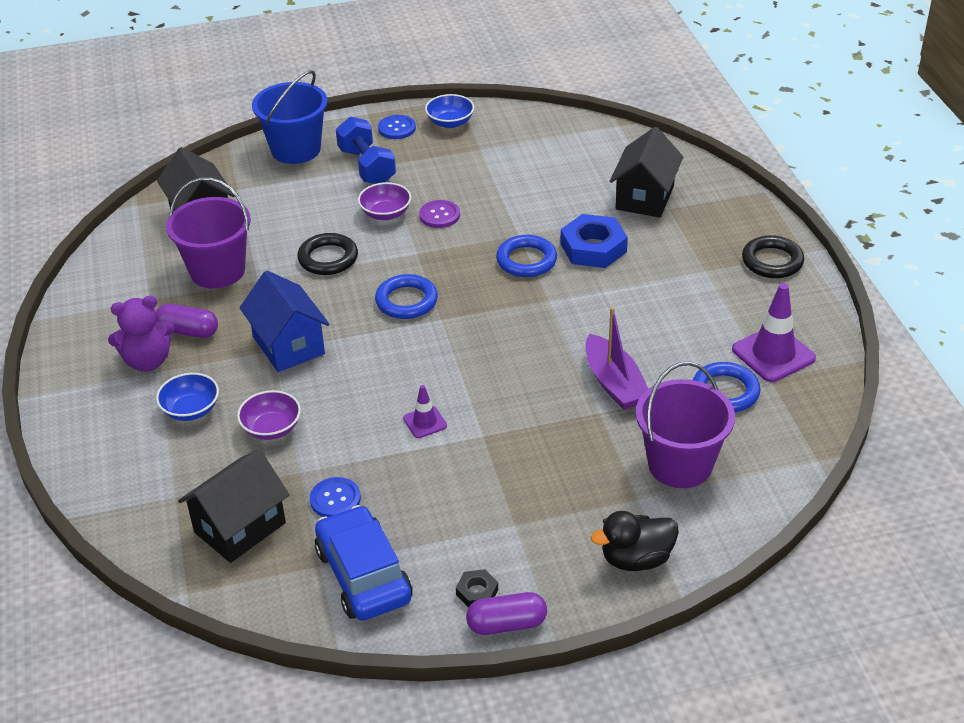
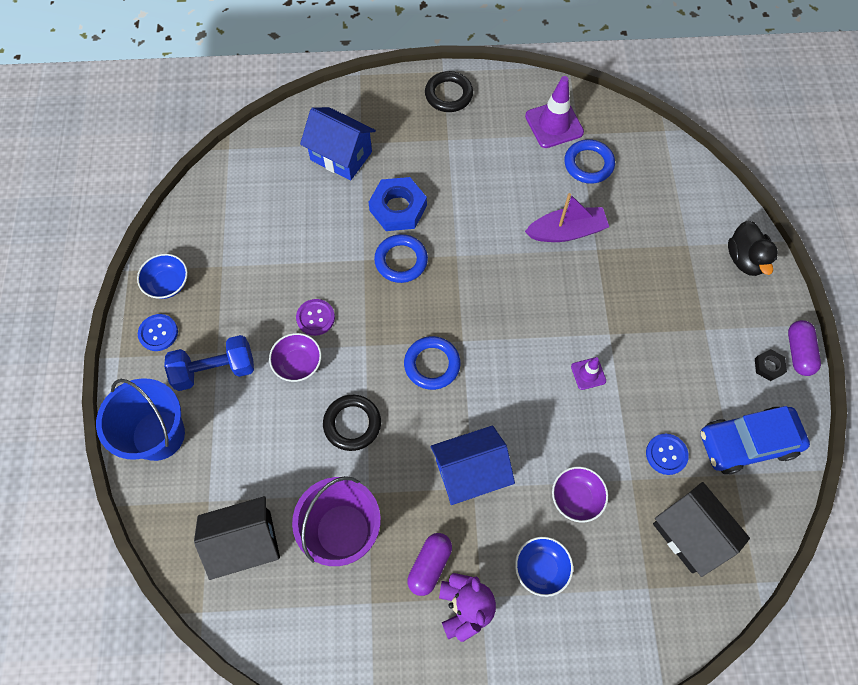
camera: 80 degrees left, 25 degrees up
black house [610,127,683,218] -> blue house [300,107,376,180]
purple bucket [636,362,735,488] -> none

